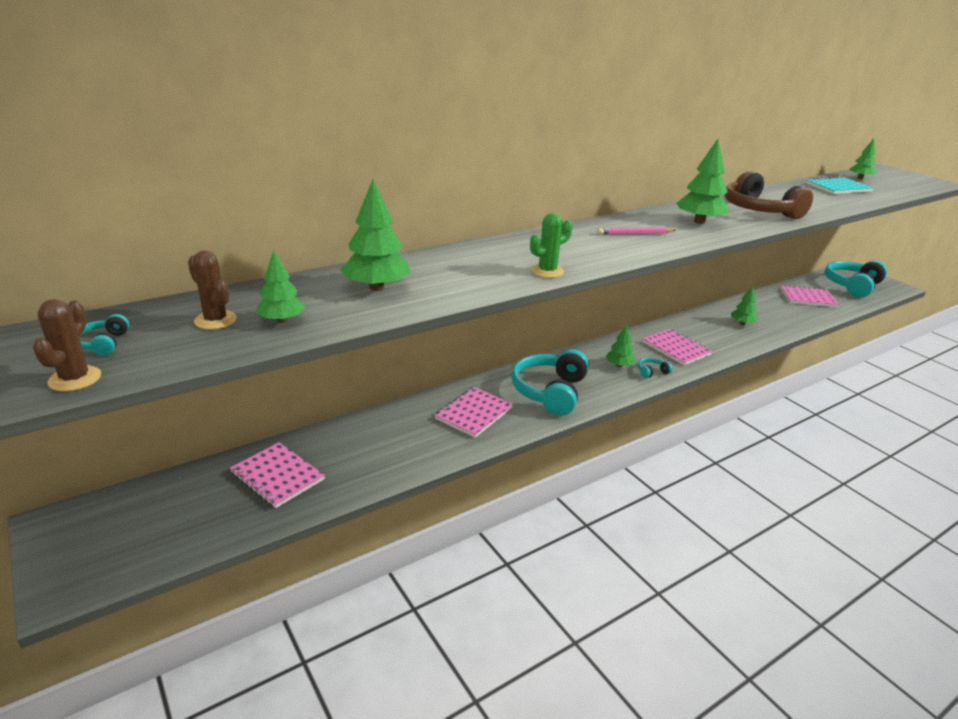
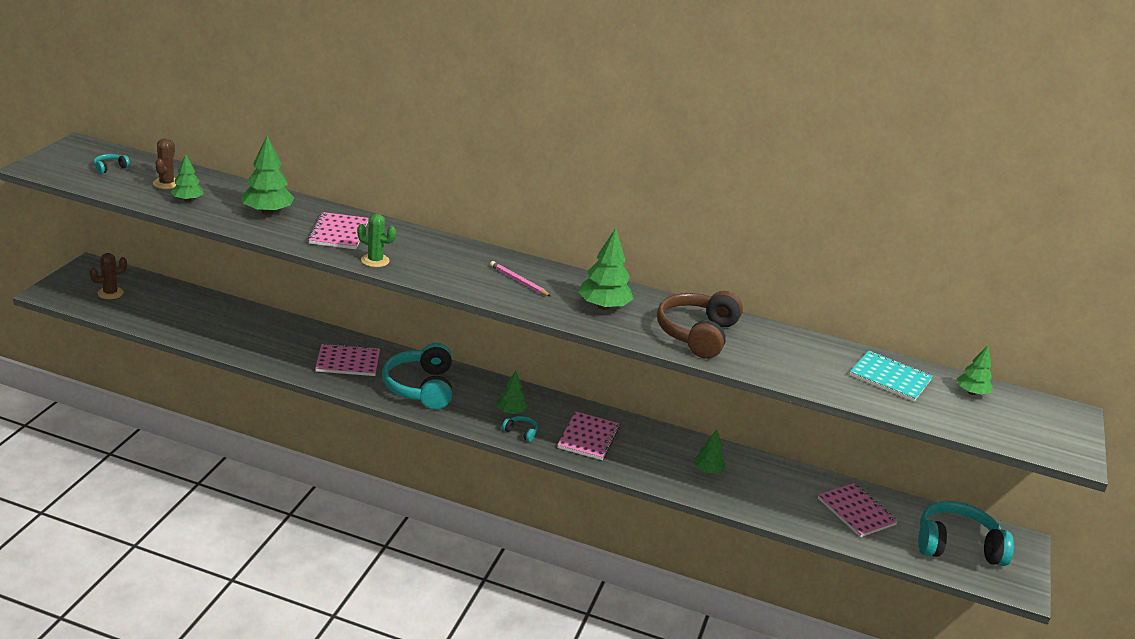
camera: 50 degrees right, 0 degrees up
brown cactus [33,299,101,391] -> brown cactus moved to [90,253,127,299]
pink notebook [230,442,325,508] -> pink notebook moved to [308,212,369,249]
turquoise headphones [511,349,589,416] -> turquoise headphones turned 75 degrees counterclockwise [382,343,452,409]

